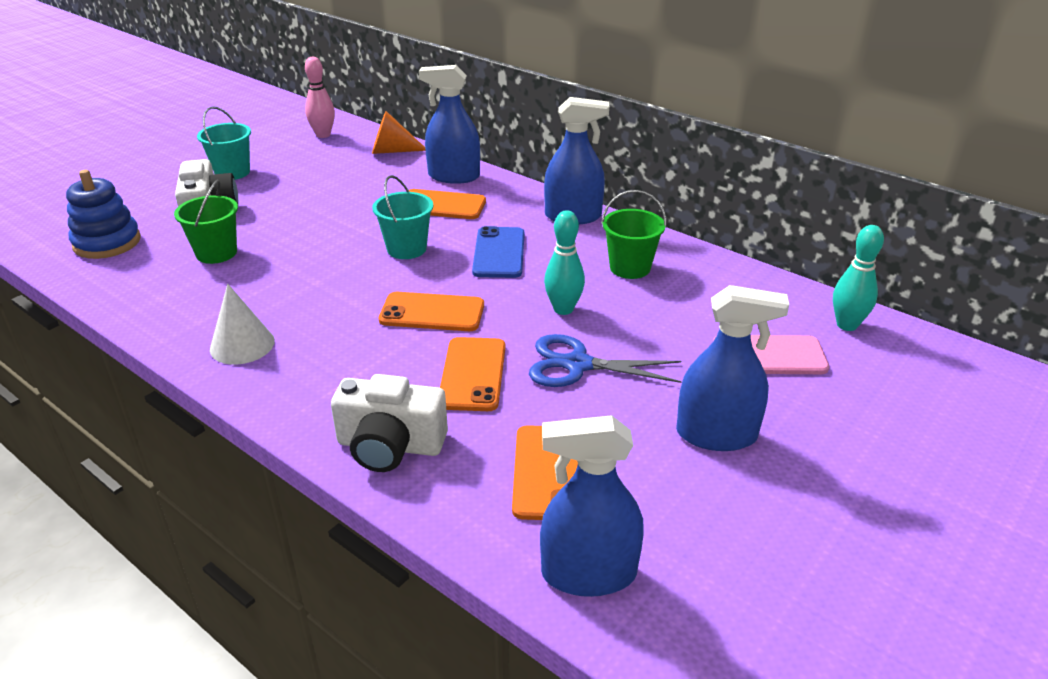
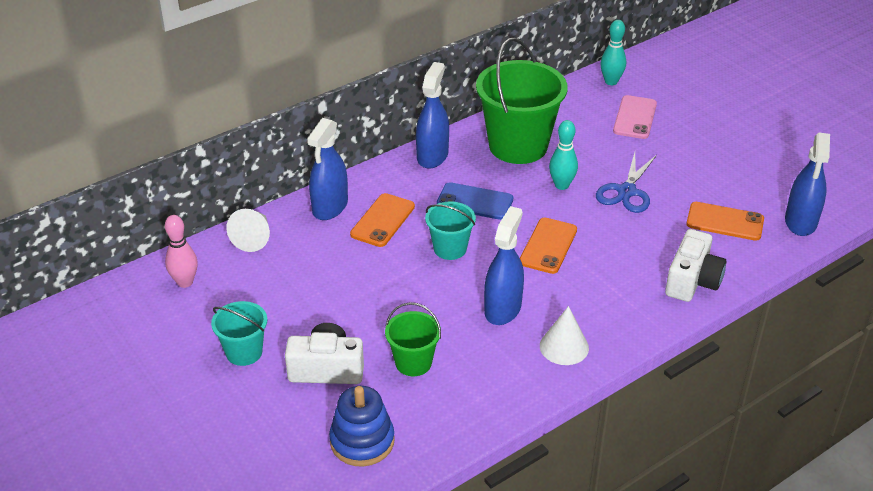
camera: 75 degrees left, 5 degrees up
orange cone [372,111,426,154] -> white cone [226,209,270,252]
orange phone [440,337,505,411] -> none
green bucket [601,190,667,279] -> green bucket [476,37,568,164], size x1.97
blue spray bottle [676,285,789,451] -> blue spray bottle moved to [484,206,524,325]

